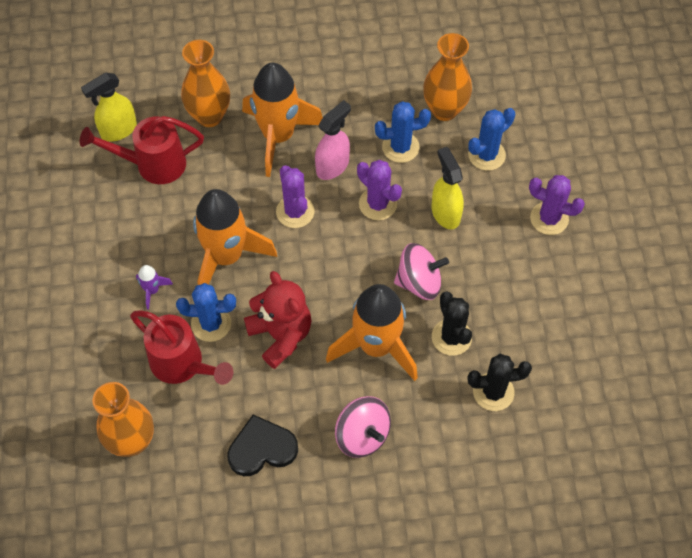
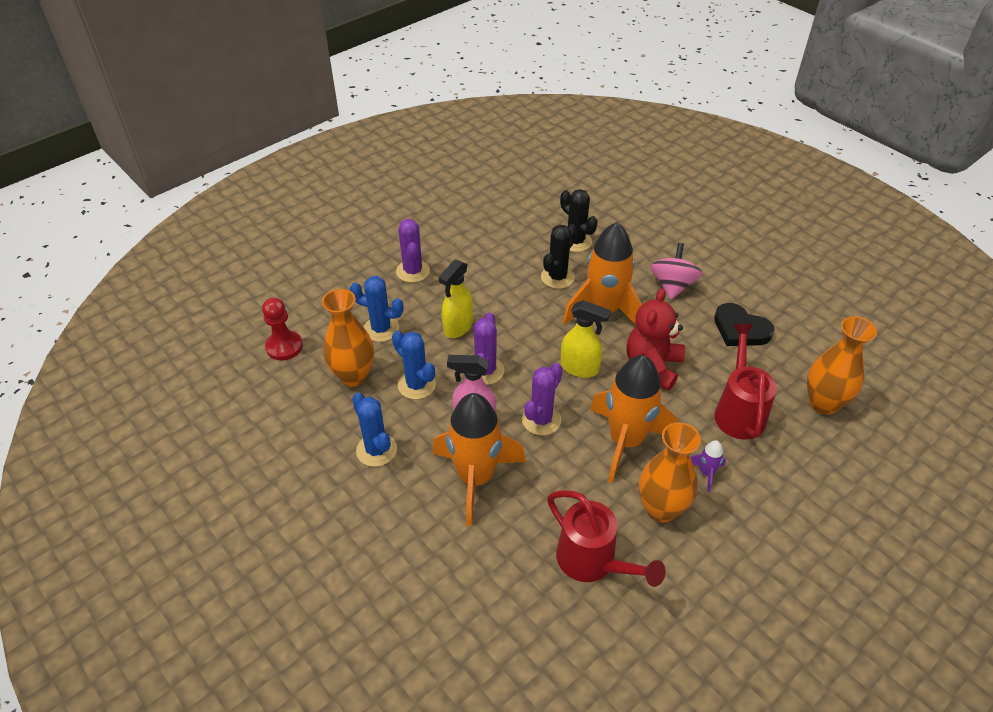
camera: 125 degrees left, 15 degrees down
yellow spray bottle [81,73,137,142] -> yellow spray bottle moved to [560,300,611,378]
blue cactus [176,283,236,342] -> blue cactus moved to [352,392,397,467]
orange vase [181,40,230,127] -> orange vase moved to [639,422,701,523]
pink spinning top [394,243,449,300] -> none
none -> red pawn [262,298,303,361]

